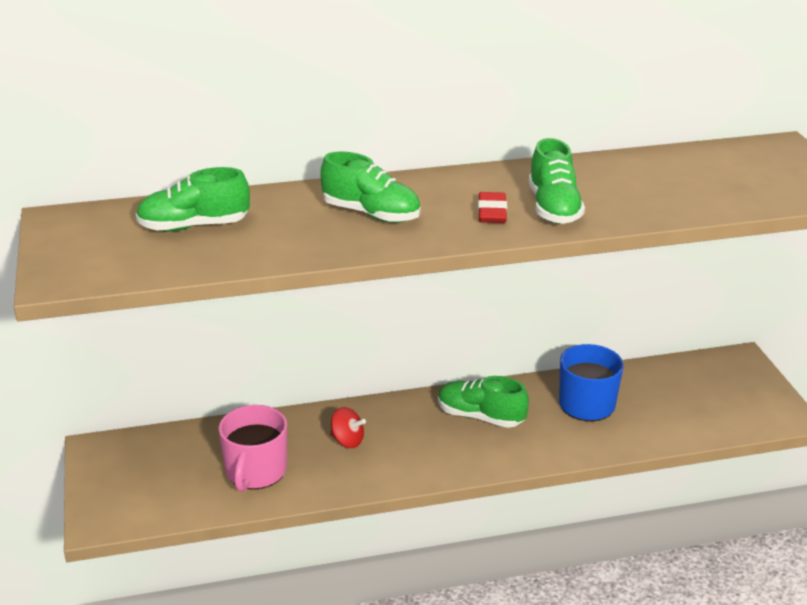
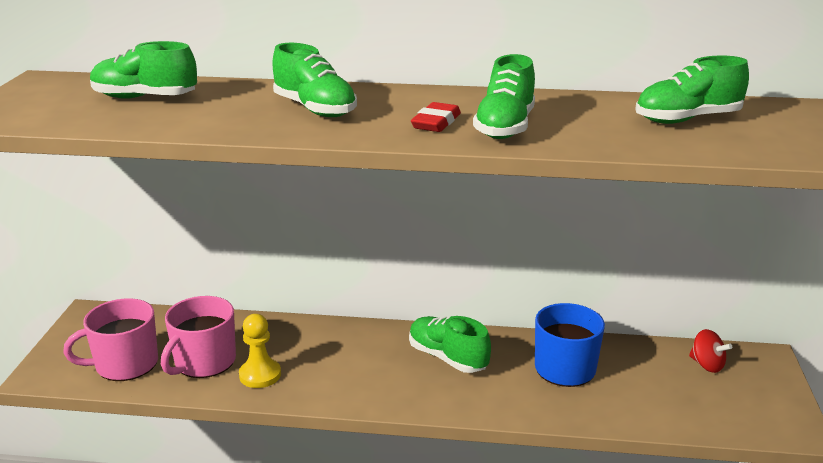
camera: 20 degrees right, 5 degrees down
red spinning top [330,407,366,448] -> red spinning top moved to [689,329,732,373]
none -> pink mug [63,298,158,381]
none -> yellow pawn [239,314,281,388]
none -> green shoe [635,56,749,124]

